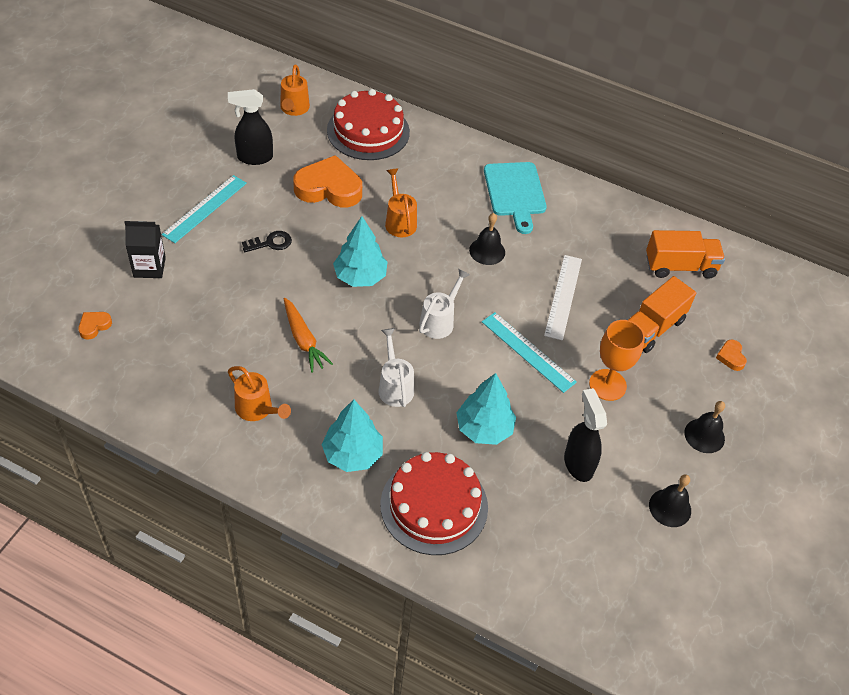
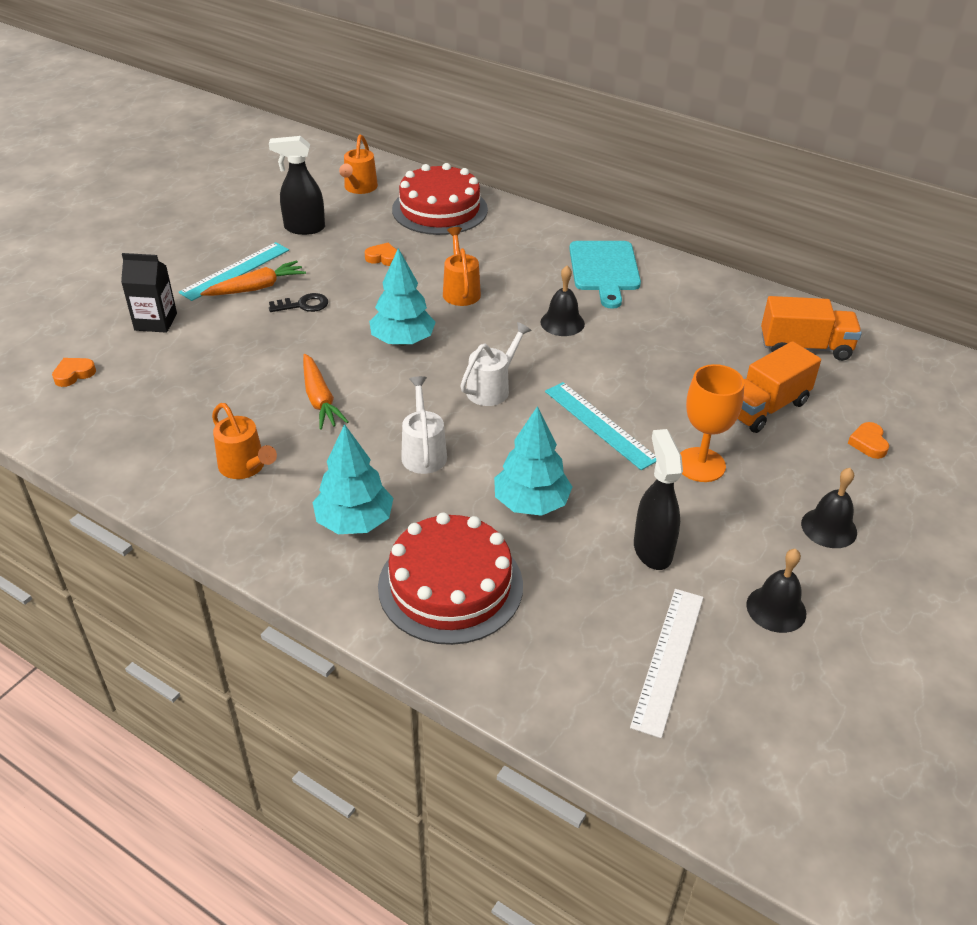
camera: 10 degrees right, 10 degrees down
orange heart [293,155,362,207] -> orange heart [365,243,397,266], size x0.44
white ruler [544,255,582,340] -> white ruler moved to [630,589,704,738]
none -> orange carrot [200,261,306,296]

